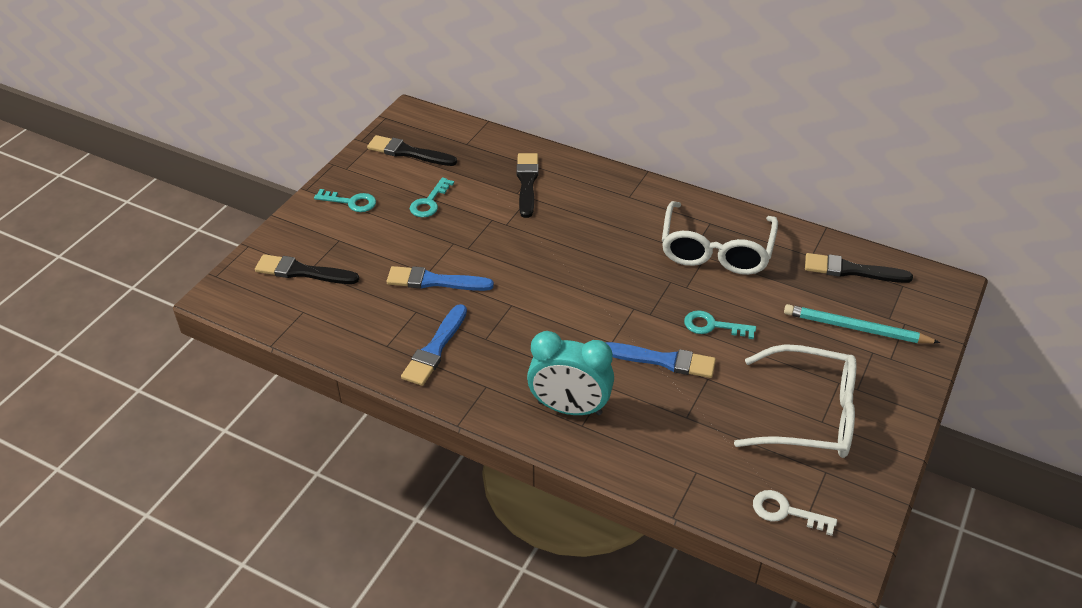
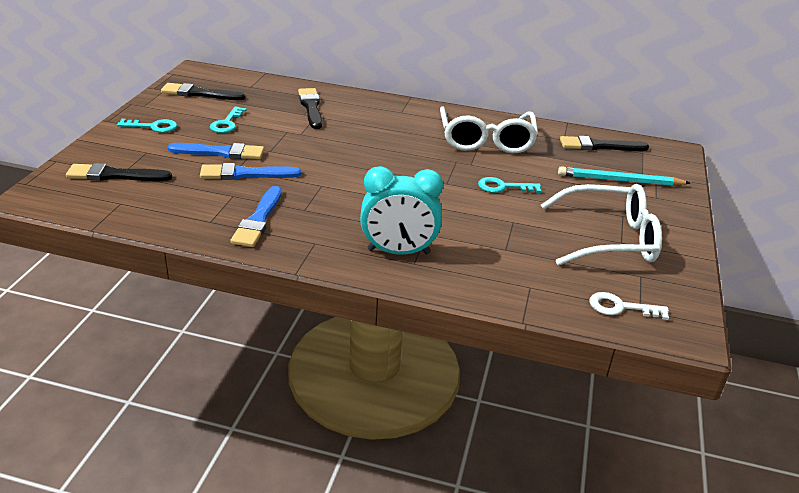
camera: 15 degrees left, 10 degrees down
blue brush [606,342,716,378] -> blue brush moved to [167,143,264,159]

